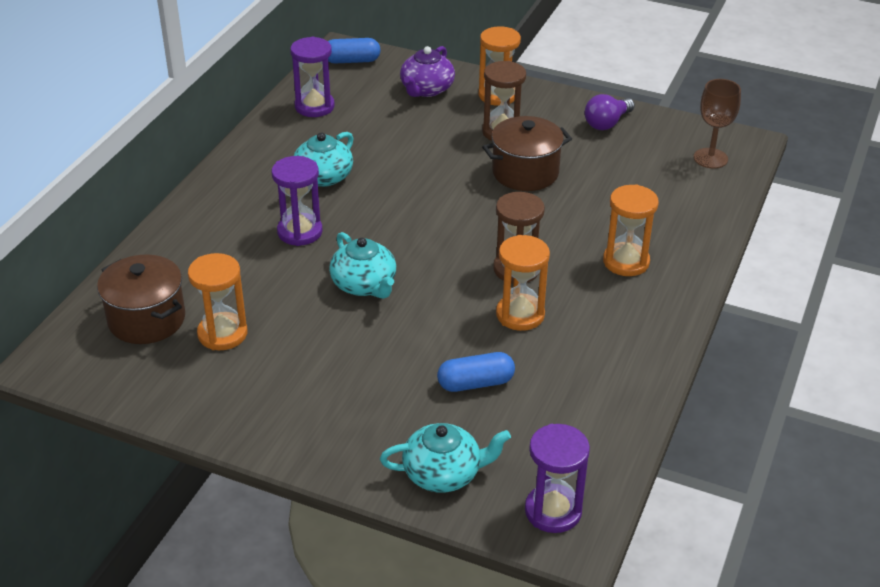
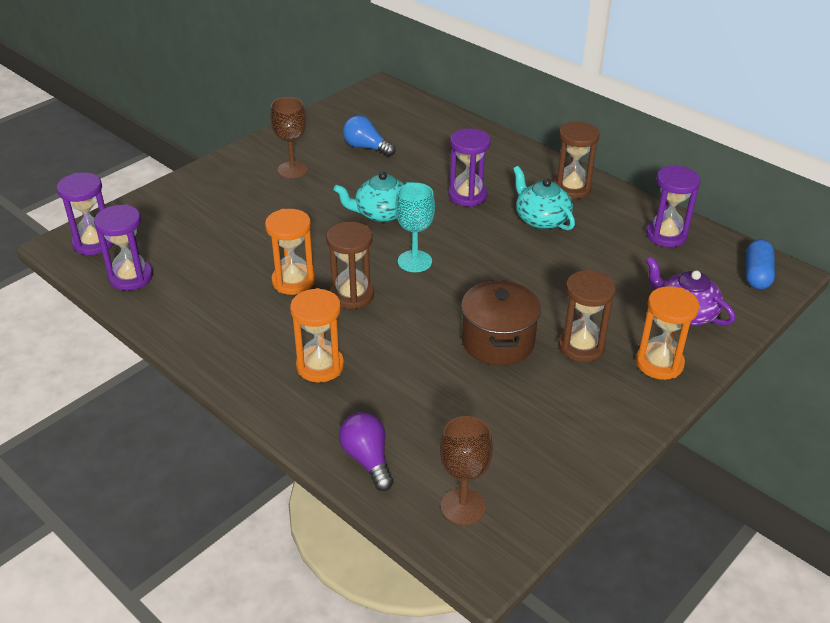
camera: 110 degrees right, 0 degrees up
brown pot [97,255,185,344] -> none
orange hourglass [188,253,247,350] -> blue light bulb [343,115,396,157]
turquoise teapot [380,423,511,493] -> none
blue capsule [437,352,515,392] -> none
purple light bulb [585,94,635,130] -> purple light bulb moved to [339,412,394,491]
none -> purple hourglass [94,204,153,291]
none -> brown goblet [270,97,308,179]
none -> turquoise goblet [395,183,435,272]
none -> brown hourglass [554,121,600,199]

